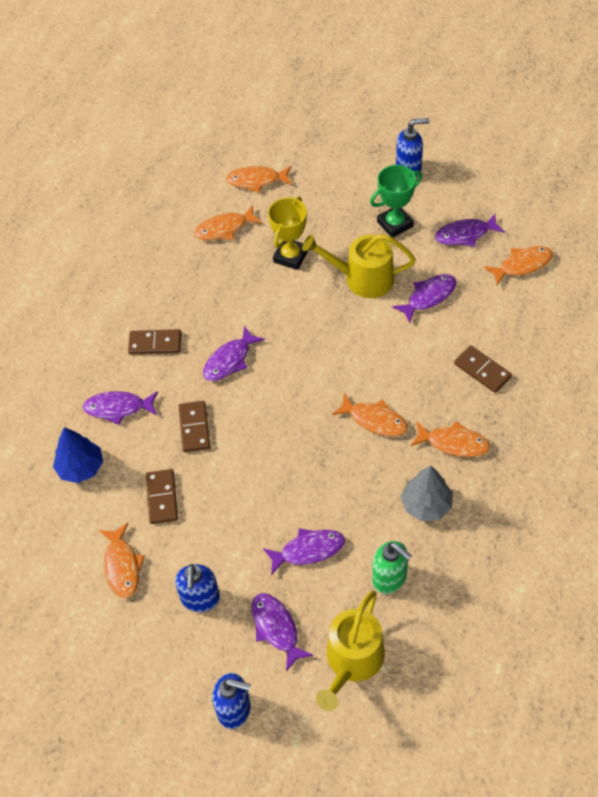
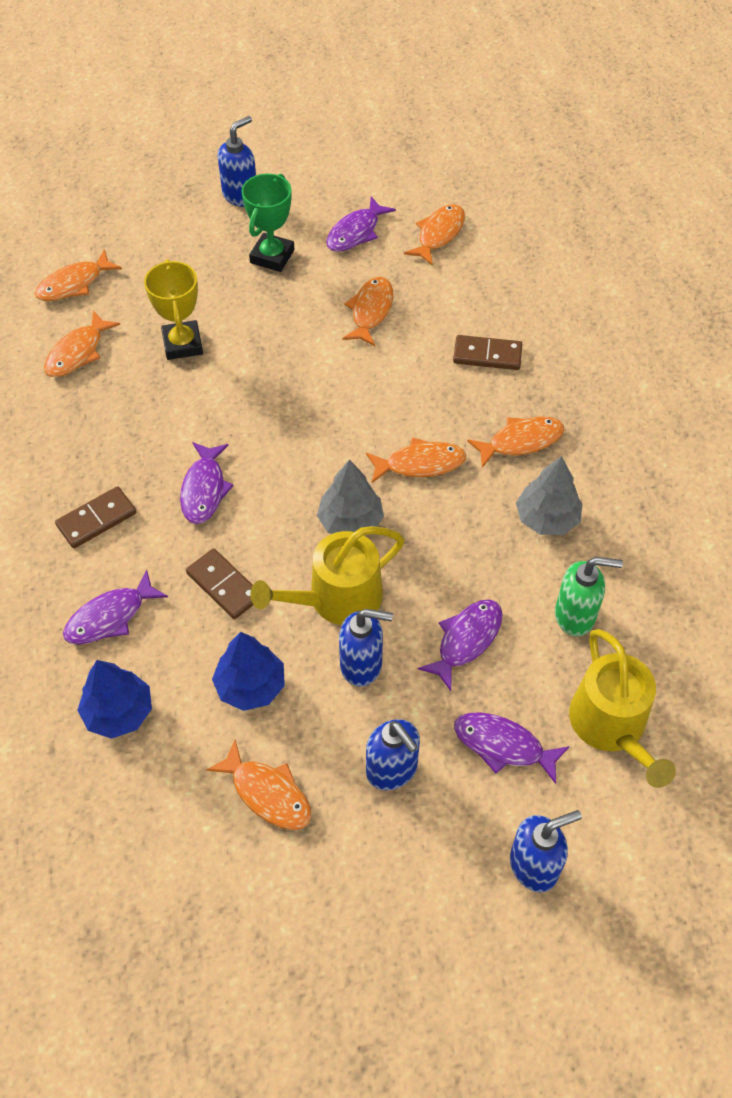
camera: 40 degrees left, 0 degrees up
brown domino [146,469,178,524] -> blue tree [212,632,285,711]
yellow watering can [302,234,416,298] -> yellow watering can moved to [250,526,404,625]
purple fish [392,274,456,323] -> orange fish [342,277,393,346]
none -> grey tree [317,459,384,536]
none -> blue soap dispenser [339,609,393,687]

